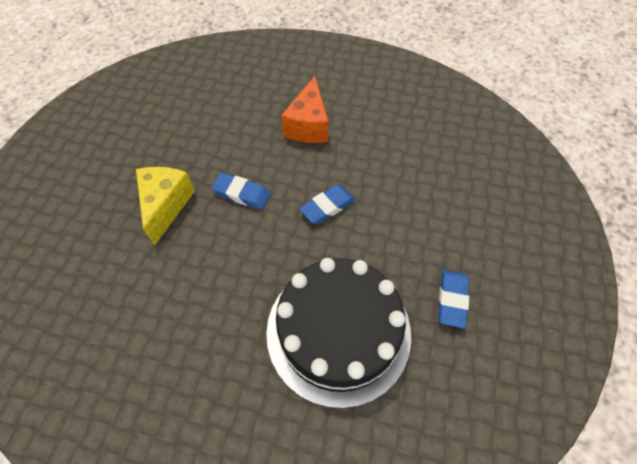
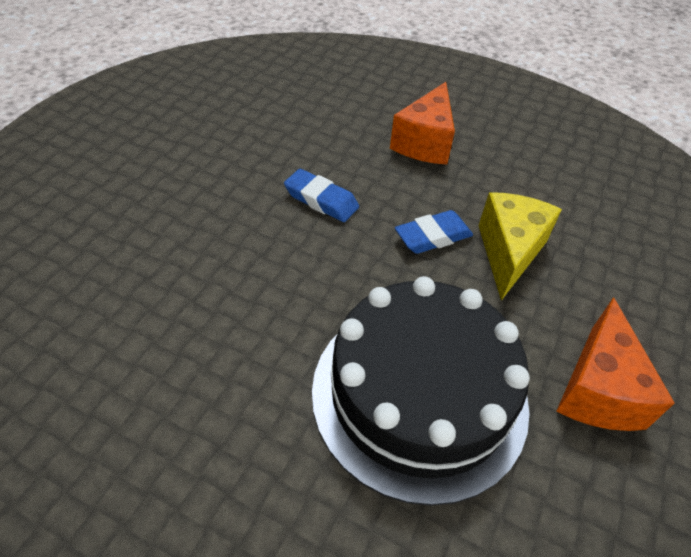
camera: 10 degrees right, 10 degrees down
yellow cheese [136,167,195,246] -> yellow cheese moved to [478,192,562,301]
blue eraser [438,270,469,328] -> orange cheese [556,297,675,431]

